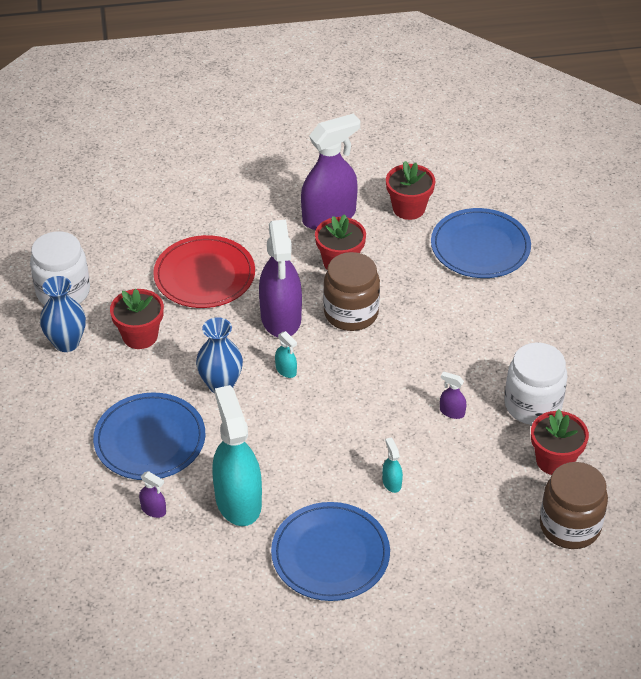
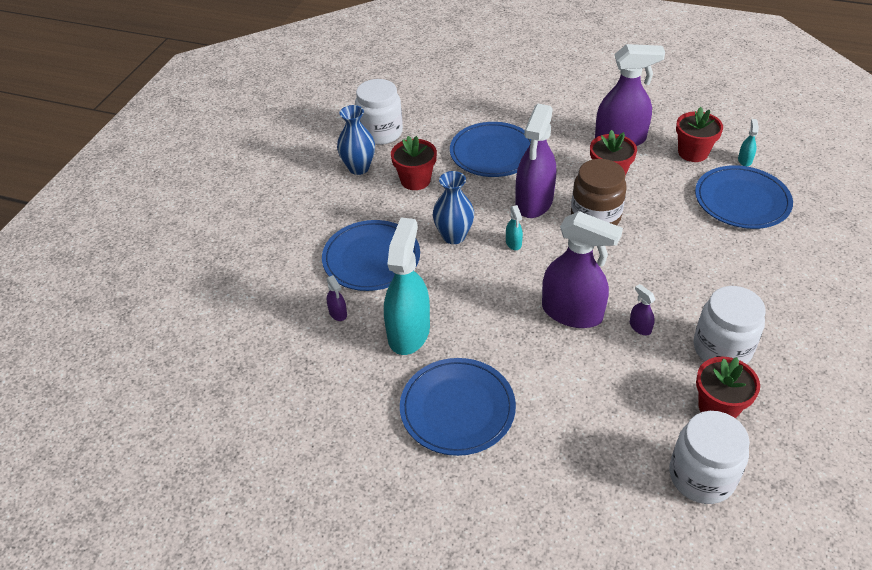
camera: 30 degrees right, 0 degrees up
red plate [153,235,255,308] -> blue plate [450,122,531,177]
turquoise spray bottle [382,438,403,493] -> turquoise spray bottle moved to [738,119,759,166]
brown jar [540,462,608,549] -> white jar [669,411,750,504]
none -> purple spray bottle [542,211,623,328]

